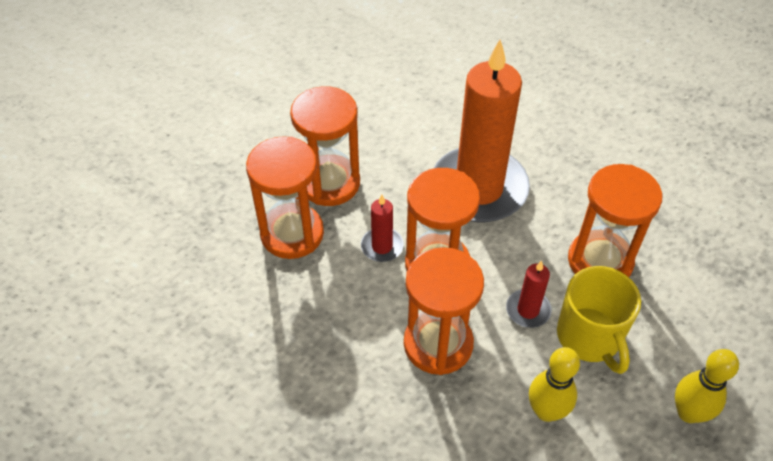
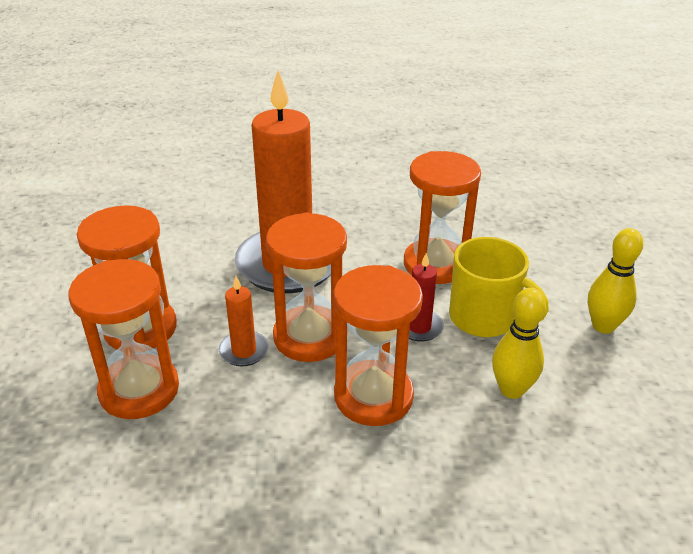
camera: 40 degrees left, 15 degrees down
red candle [361,195,404,262] -> orange candle [219,276,269,366]

